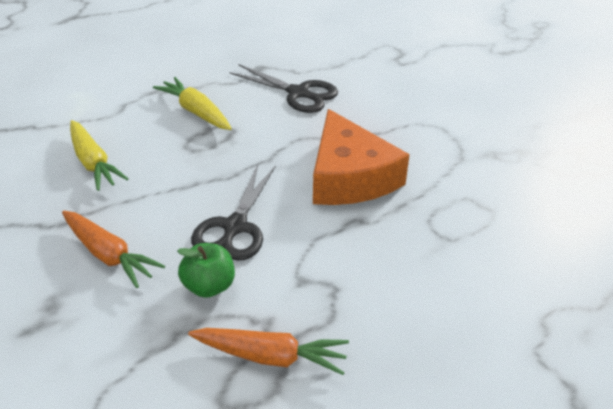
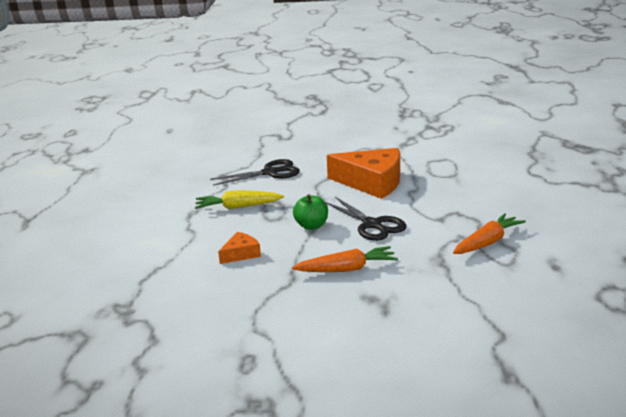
camera: 50 degrees left, 15 degrees down
yellow carrot [70,120,129,191] -> orange cheese [218,232,261,264]
green apple [177,243,235,298] -> green apple moved to [293,194,328,230]

